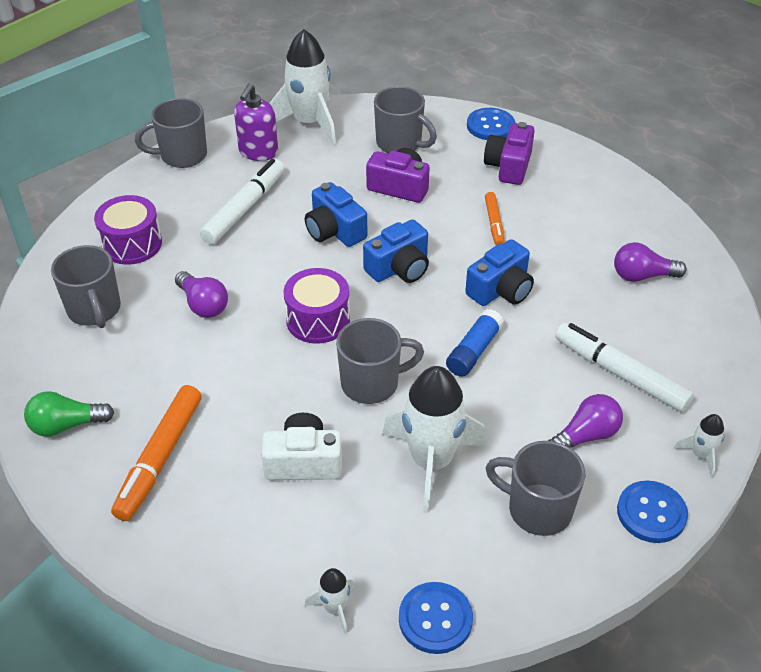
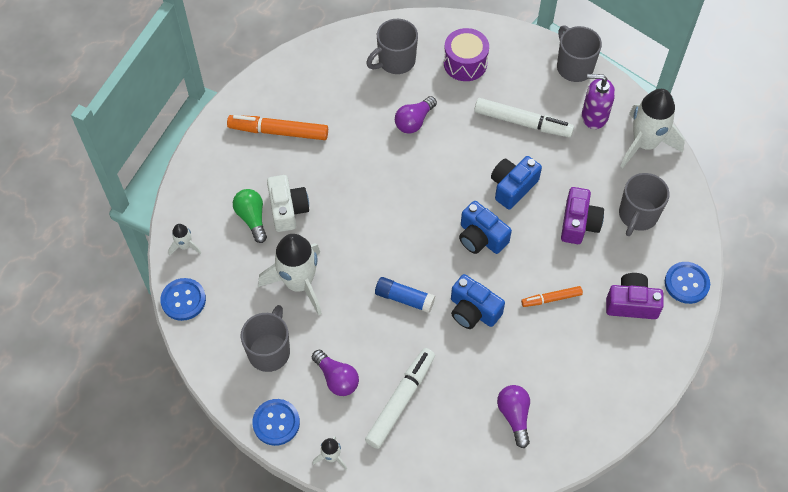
camera: 80 degrees right, 15 degrees up
green light bulb [24,391,114,437] -> green light bulb moved to [233,189,267,243]
purple drum [284,268,350,344] -> none
grey mug [336,318,424,404] -> none

